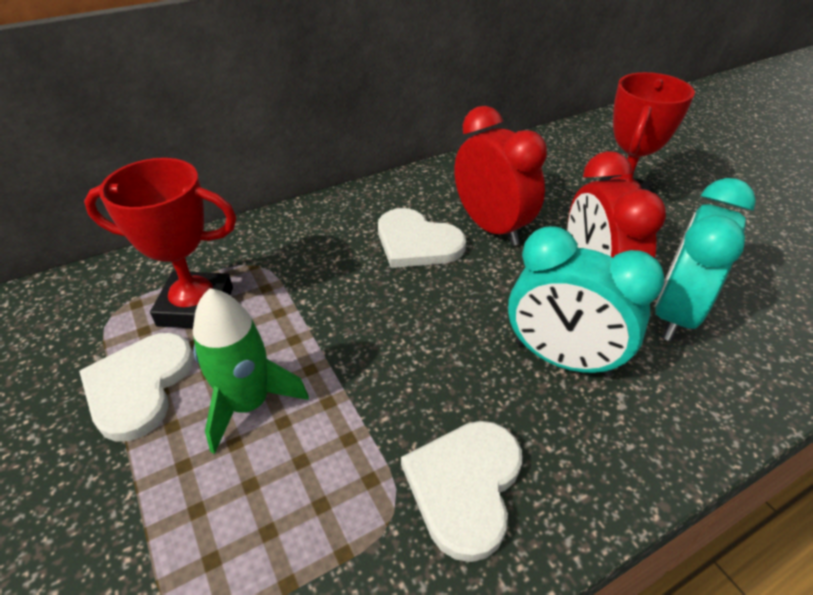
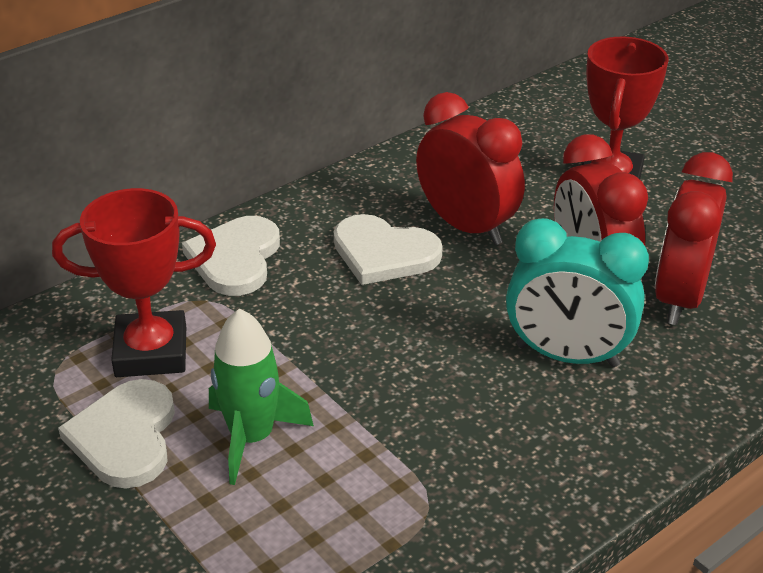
camera: 10 degrees left, 5 degrees down
white heart [401,421,522,562] -> white heart moved to [182,216,280,296]
turquoise clock [655,178,756,341] -> red clock [655,152,733,325]

